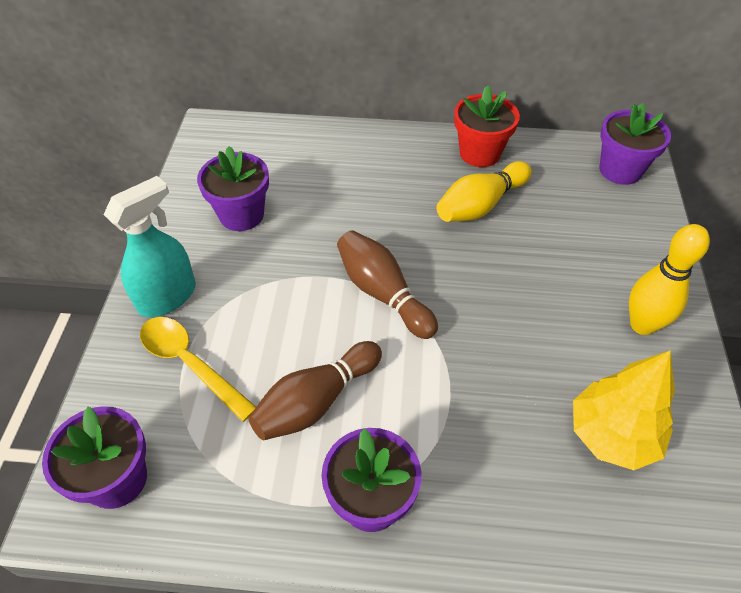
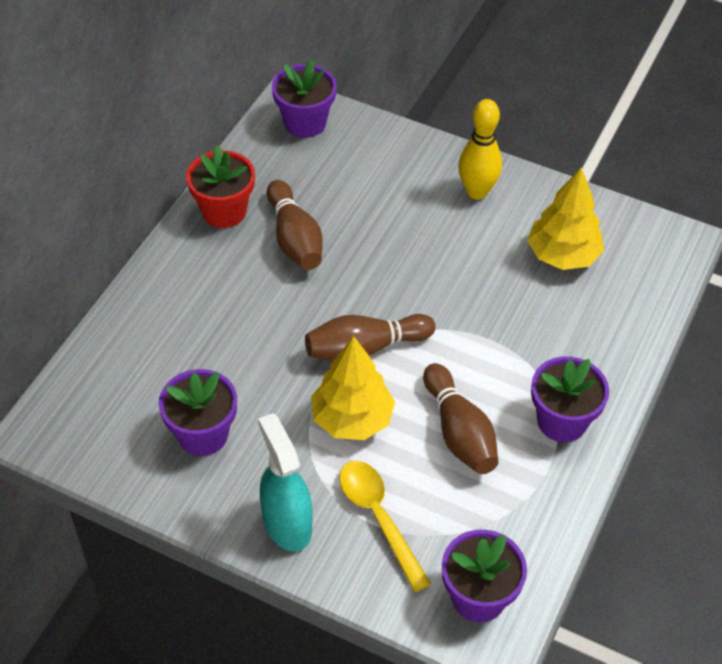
camera: 70 degrees left, 0 degrees up
yellow spoon [140,317,256,422] -> yellow spoon turned 90 degrees clockwise [339,461,431,592]
yellow bowling pin [436,161,532,222] -> brown bowling pin [267,180,323,270]
none -> yellow tree [311,336,395,440]

